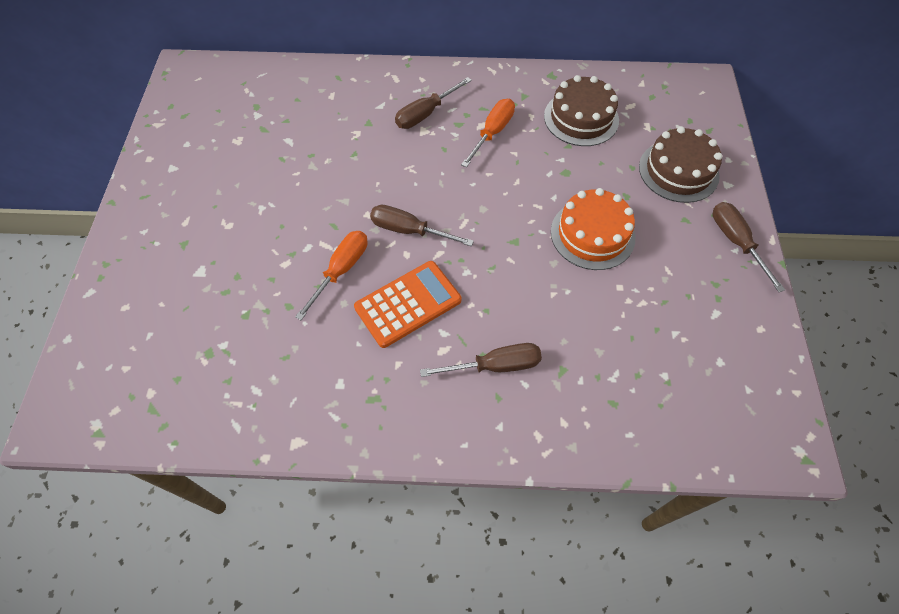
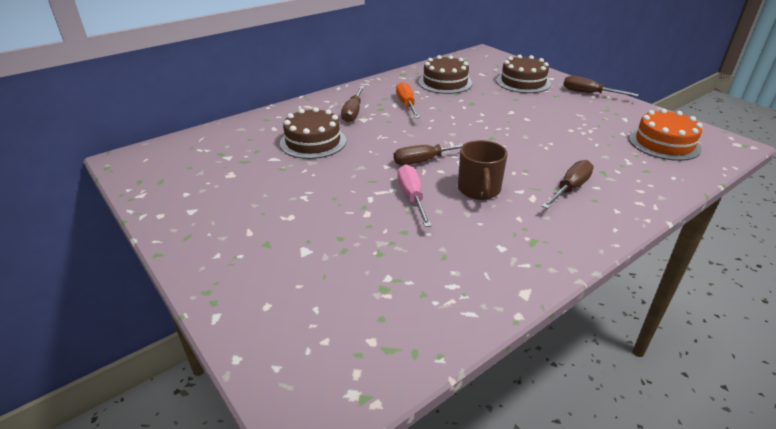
camera: 40 degrees left, 25 degrees down
orange screwdriver [295,231,368,320] -> pink screwdriver [398,164,432,227]
orange calculator [354,261,461,348] -> brown mug [458,140,508,200]
orange cake [551,188,636,270] -> orange cake moved to [629,109,703,161]
none -> brown cake [280,107,346,159]

